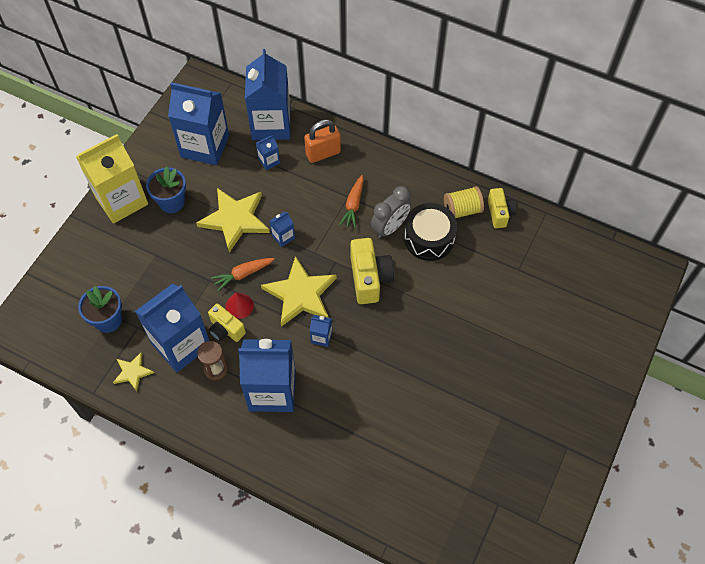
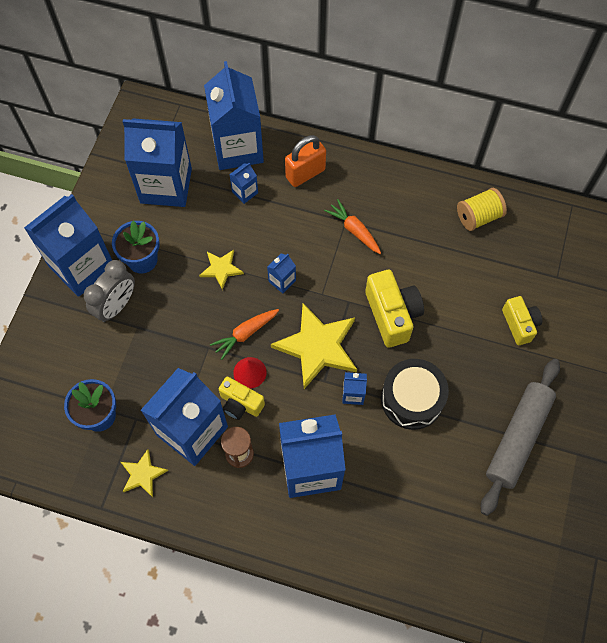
camera: 10 degrees left, 5 degrees up
yellow carton [76,134,148,224] -> blue carton [24,194,112,297]
yellow star [196,188,270,253] -> yellow star [199,250,244,290], size x0.51
orange carrot [339,175,364,229] -> orange carrot turned 135 degrees clockwise [324,199,381,254]
grey clock [371,186,412,239] -> grey clock moved to [84,260,135,322]
black drum [404,203,457,261] -> black drum moved to [381,359,449,430]
yellow camera [488,188,517,228] -> yellow camera moved to [502,296,542,345]
none -> grey rolling pin [481,359,560,516]

